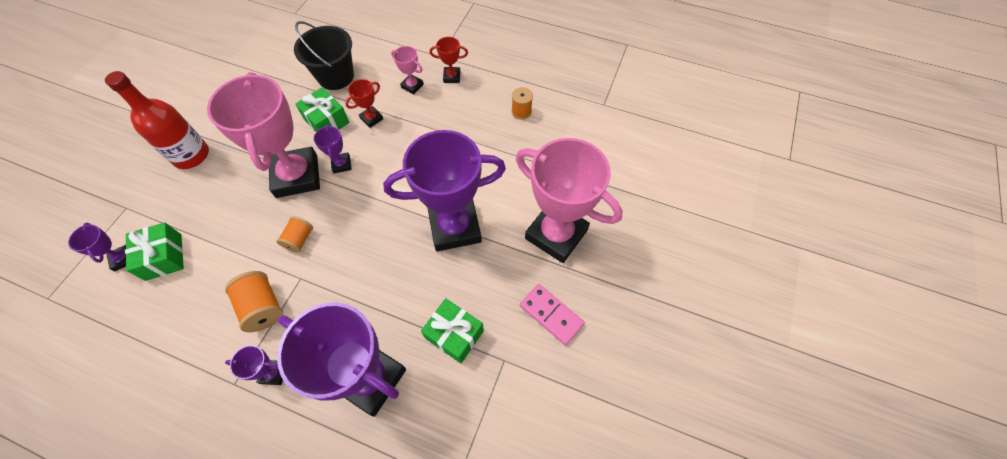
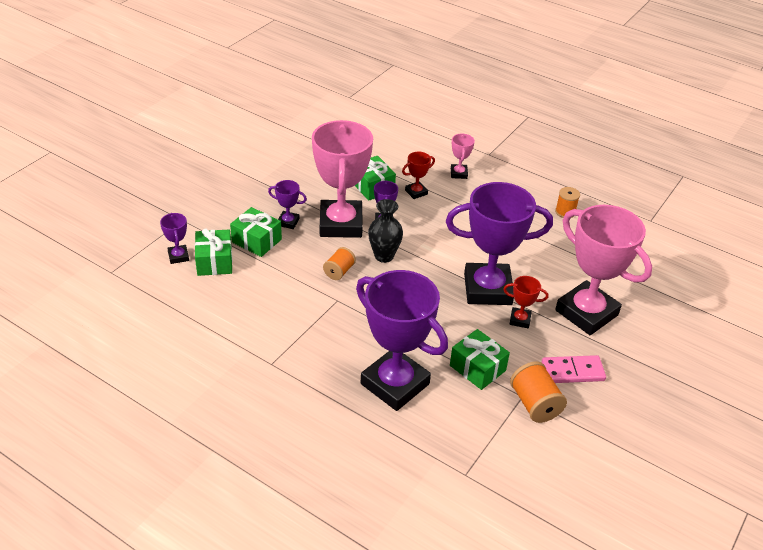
camera: 10 degrees right, 20 degrees down
red bottle [105,71,209,169] -> none
orange spool [225,271,283,333] -> orange spool moved to [510,361,567,423]
purple trophy [225,345,283,385] -> purple trophy moved to [268,180,307,229]
black bucket [294,21,354,90] -> none
pink trophy [391,46,424,94] -> pink trophy turned 45 degrees clockwise [451,133,475,179]
red trophy [430,37,468,83] -> red trophy moved to [503,276,548,328]
pink domino [520,284,585,345] -> pink domino turned 60 degrees counterclockwise [542,355,606,383]
none -> green gift [230,207,282,257]
none -> black vase [368,199,403,263]

